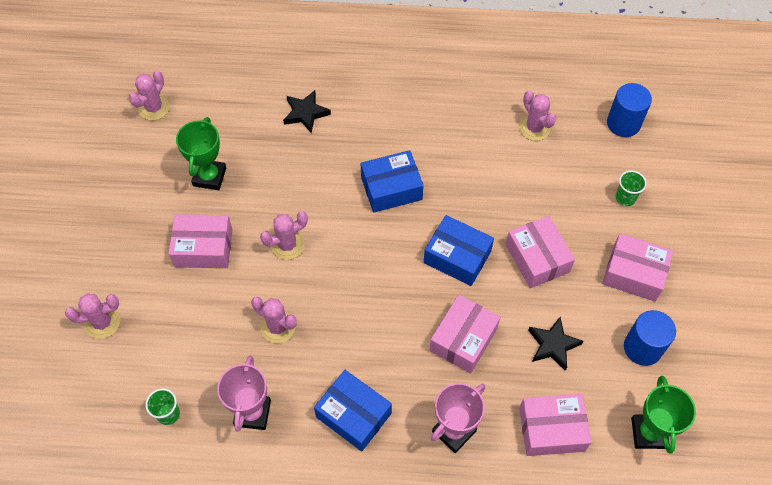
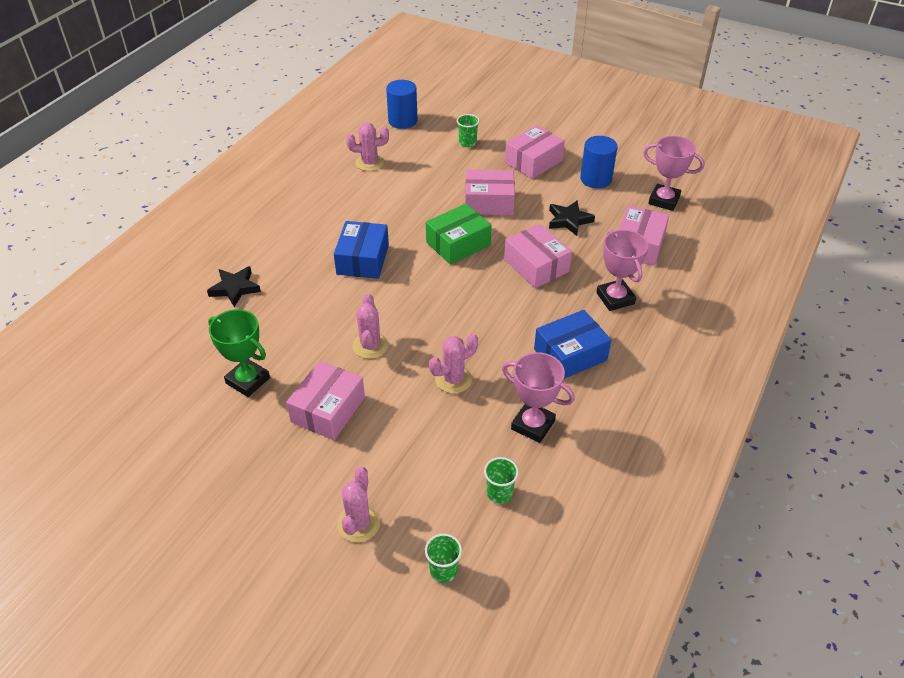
camera: 65 degrees left, 15 degrees down
pink cactus [129,70,170,121] -> none
blue box [424,215,494,286] -> green box [426,204,492,265]
green trophy [631,376,696,454] -> pink trophy [643,136,704,211]
none -> green cup [425,534,462,583]

